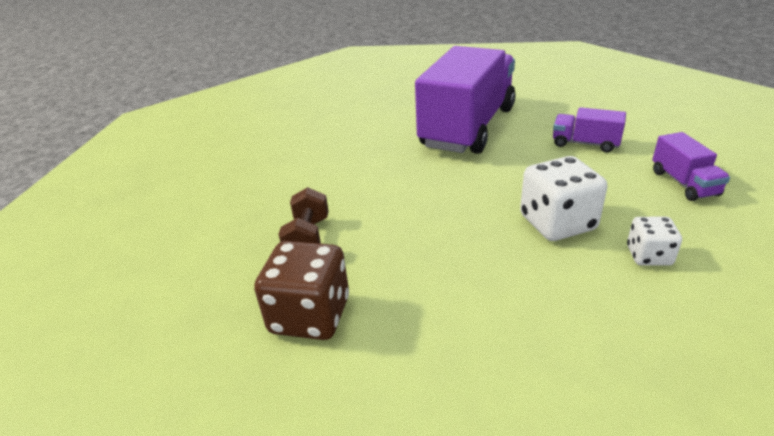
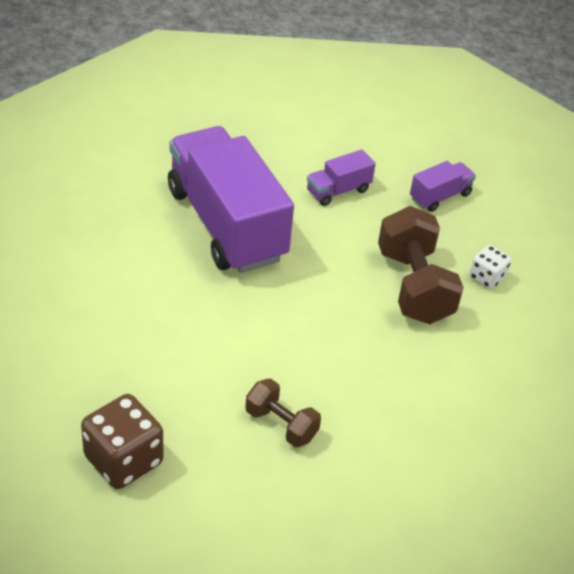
camera: 60 degrees left, 10 degrees up
brown dice [254,241,349,340] -> brown dice moved to [81,394,163,489]
white dice [520,156,607,241] -> brown dumbbell [378,206,464,324]
purple truck [652,132,730,201] -> purple truck turned 60 degrees counterclockwise [410,161,476,212]

